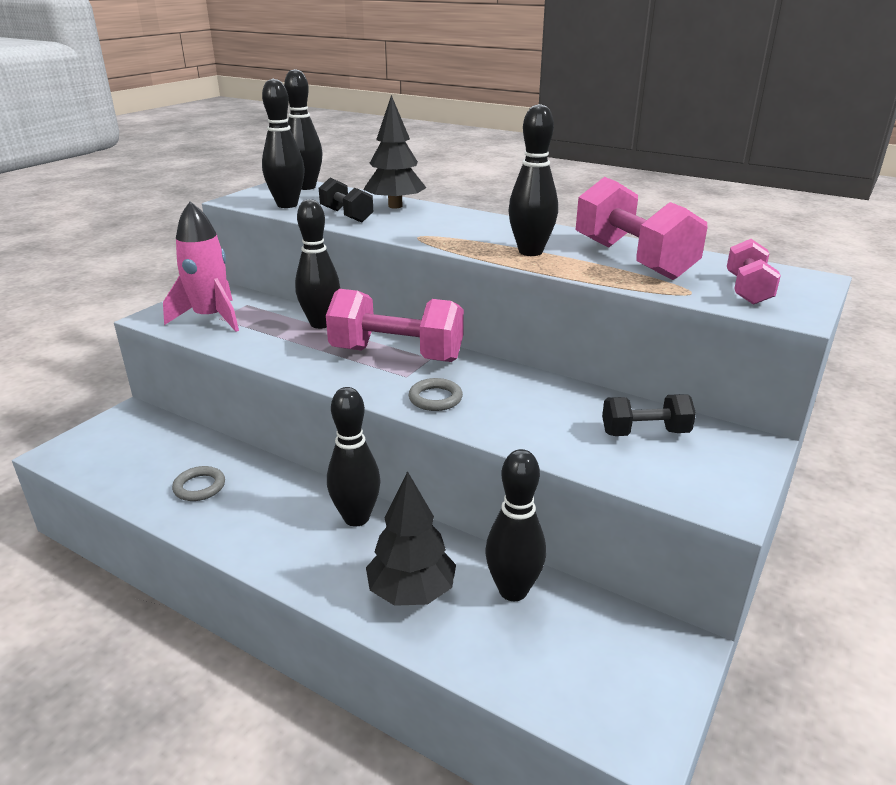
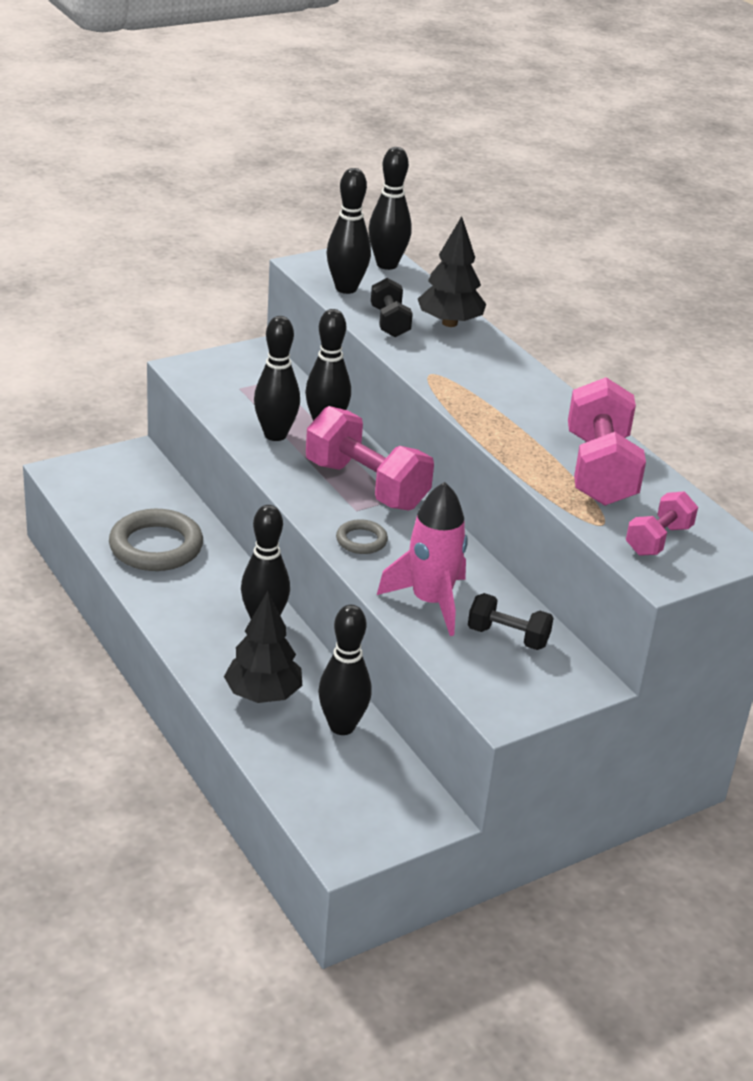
camera: 25 degrees right, 5 degrees up
pink rocket [163,201,239,332] -> pink rocket moved to [377,482,468,636]
grey ring [172,466,225,501] -> grey ring [109,509,203,571], size x1.95
black bowling pin [509,104,558,256] -> black bowling pin moved to [254,316,300,441]

